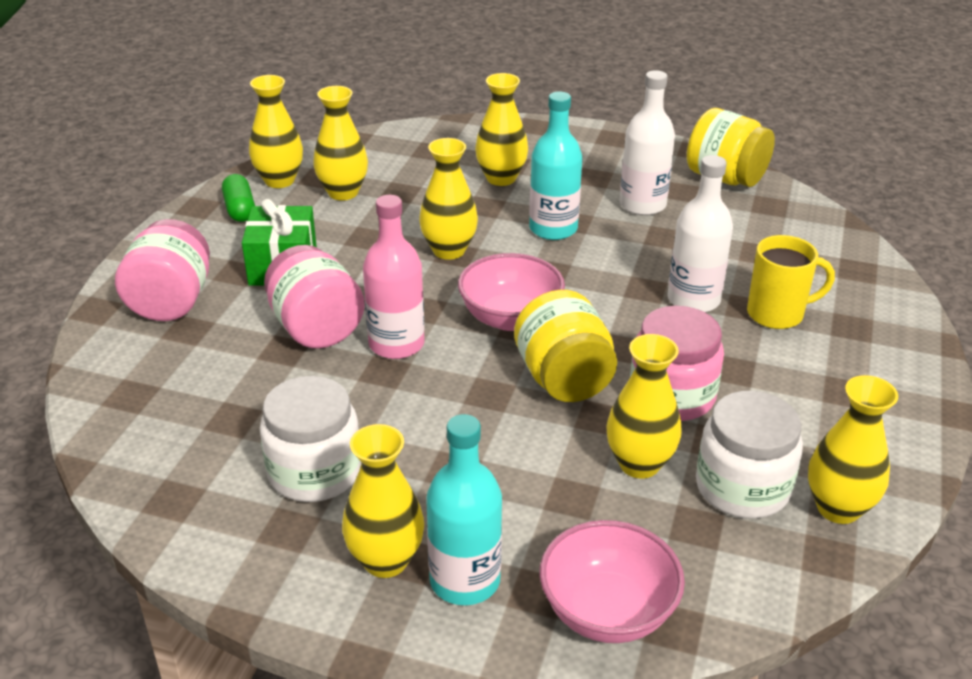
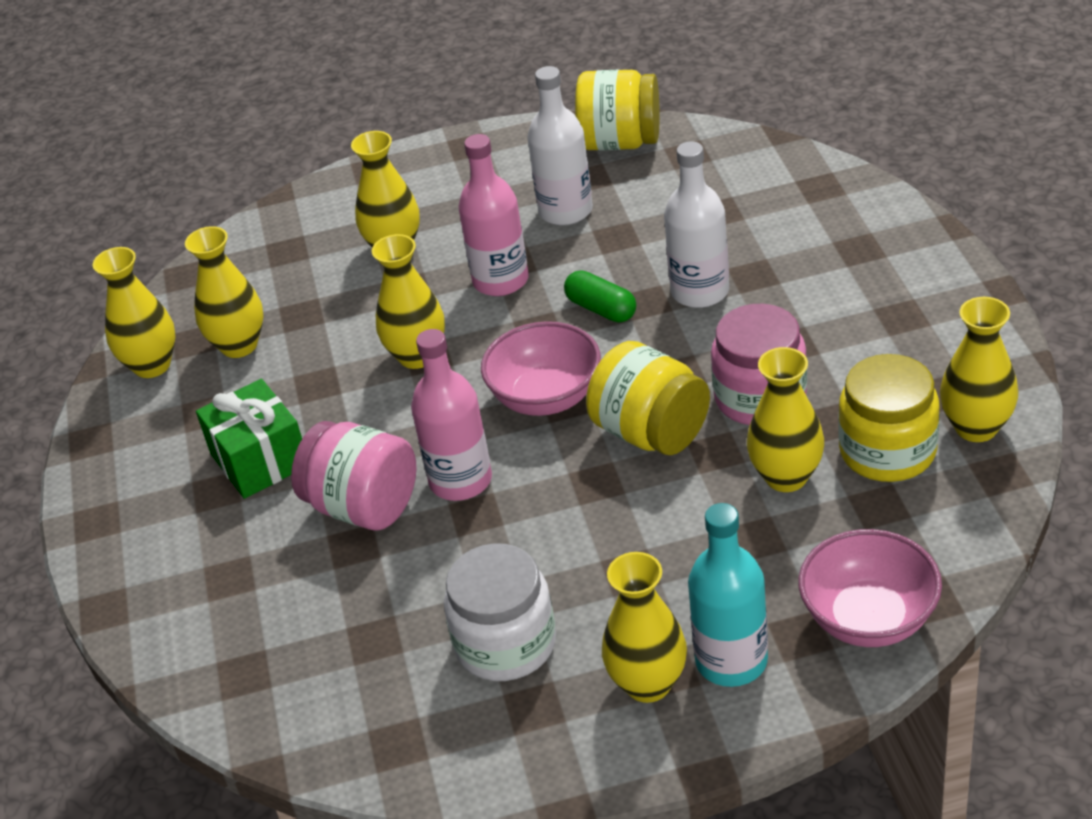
camera: 25 degrees left, 5 degrees up
pink jar [115,219,210,321] -> none
green capsule [222,174,255,222] -> green capsule moved to [564,270,636,323]
turquoise bottle [529,91,582,240] -> pink bottle [459,134,529,296]
white jar [696,391,803,519] -> yellow jar [838,354,939,482]
yellow mug [747,235,835,329] -> none

